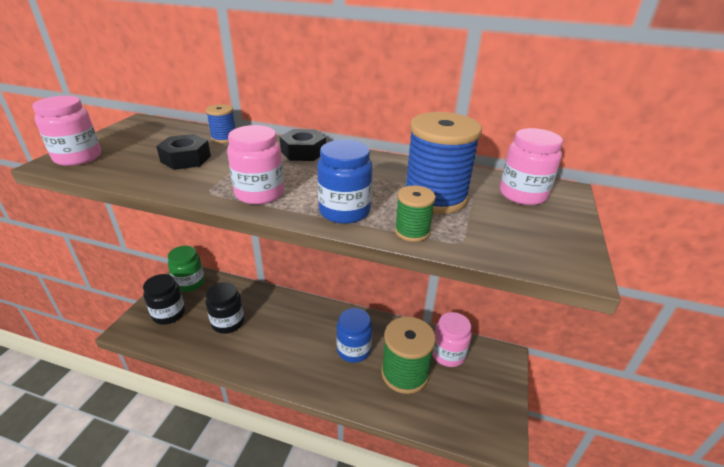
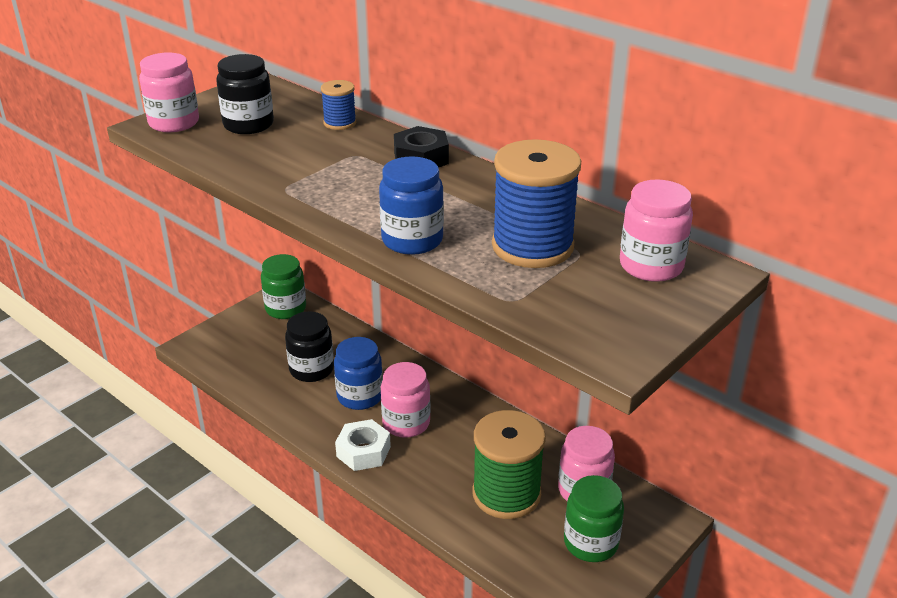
camera: 25 degrees right, 0 degrees up
black jar [143,274,185,325] -> black jar moved to [216,54,274,134]
black nut [156,134,211,170] -> none
pink jar [227,125,284,205] -> pink jar moved to [381,362,431,438]
blue jar [336,308,372,363] -> blue jar moved to [334,337,383,410]
green spool [395,186,436,242] -> none
none -> white nut [335,419,391,471]
none -> green jar [564,475,624,562]

